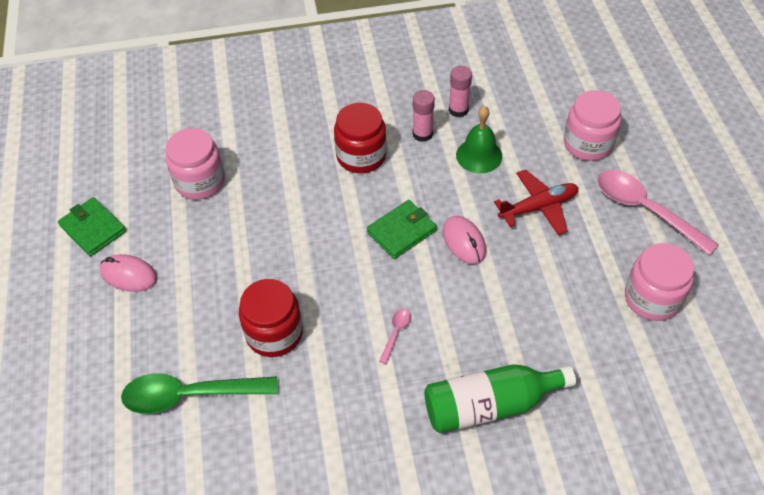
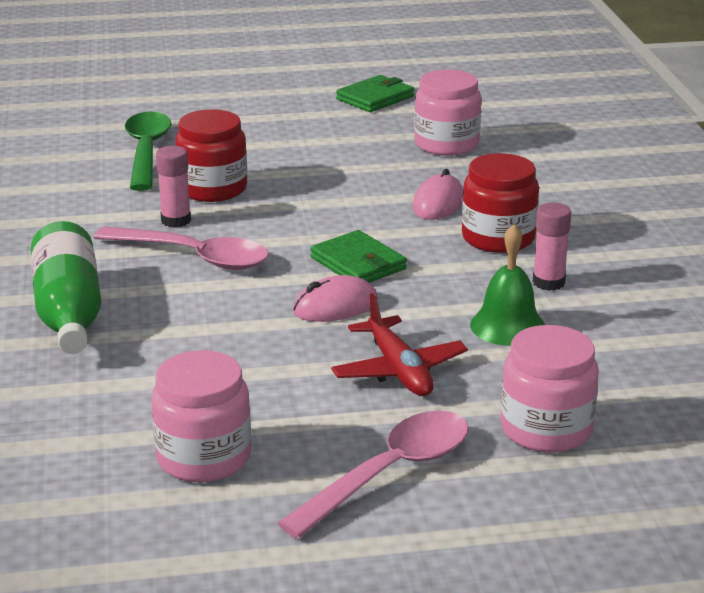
camera: 90 degrees right, 25 degrees down
pink mouse [100,254,157,292] -> pink mouse moved to [412,169,463,220]
pink spoon [379,308,411,364] -> pink spoon [93,226,269,270], size x2.30
pink glue stick [449,66,472,117] -> pink glue stick moved to [156,146,191,228]

